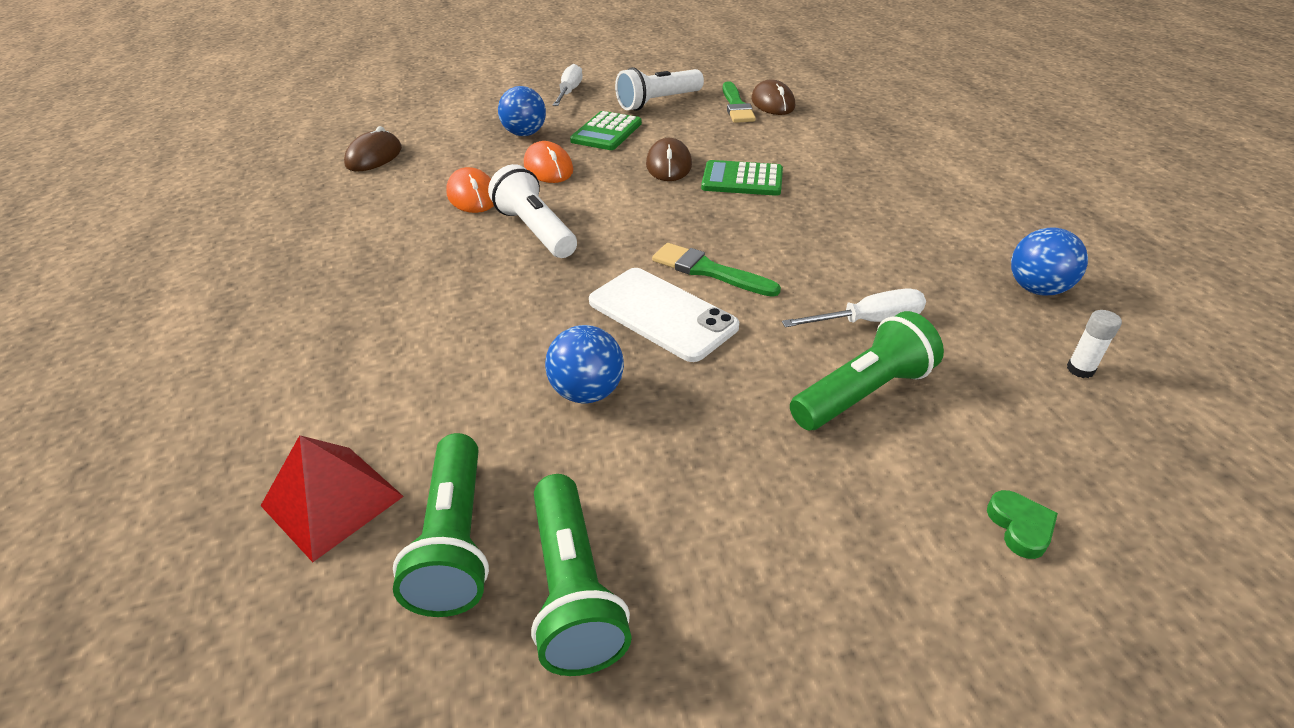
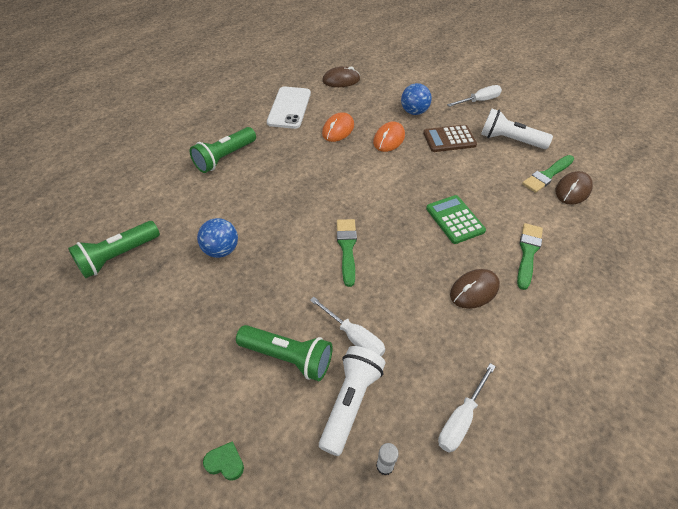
camera: 55 degrees right, 10 degrees up
red pyramid [261,435,404,562] -> none
white flashlight [488,164,577,258] -> white flashlight moved to [319,346,385,456]
green flashlight [531,474,632,676] -> green flashlight moved to [190,127,256,173]
green calculator [570,111,642,150] -> brown calculator [423,125,477,152]
white phone [589,268,739,362] -> white phone moved to [267,87,311,129]
brown mouse [646,138,692,181] -> brown mouse moved to [450,269,500,309]
green heart [987,490,1058,559] -> green heart turned 120 degrees counterclockwise [203,441,244,481]
blue ball [1011,227,1088,295] -> white screwdriver [438,363,496,453]
none -> green brush [517,223,543,290]

